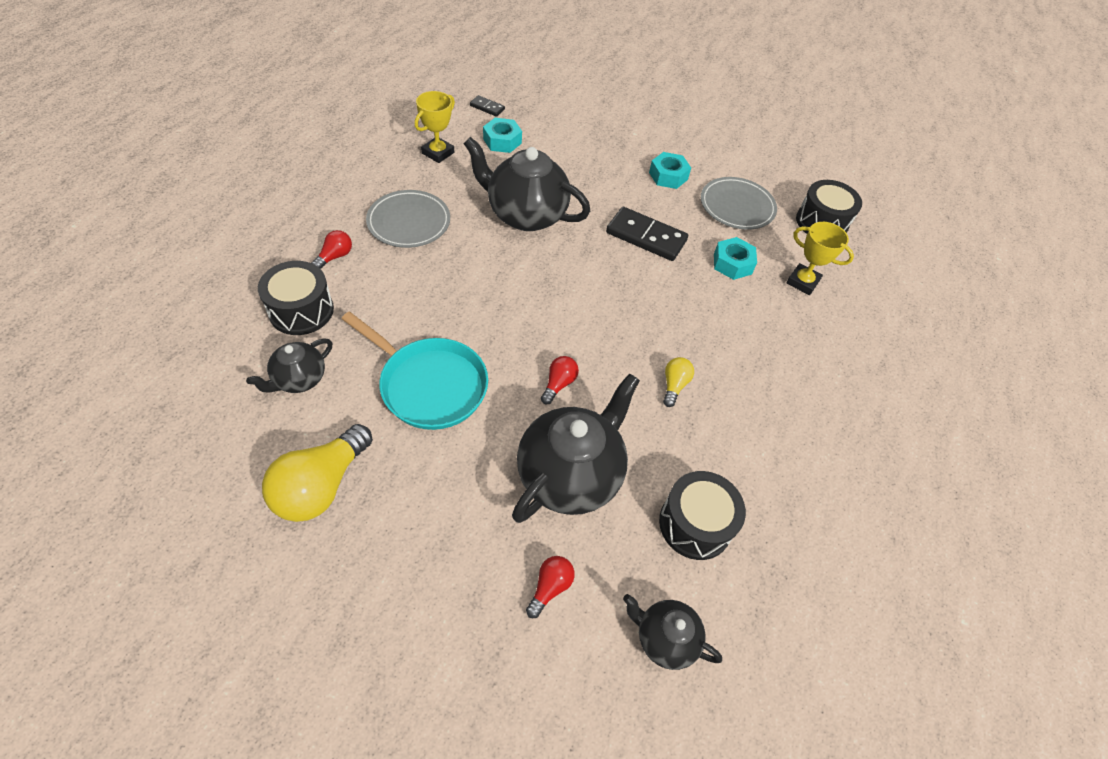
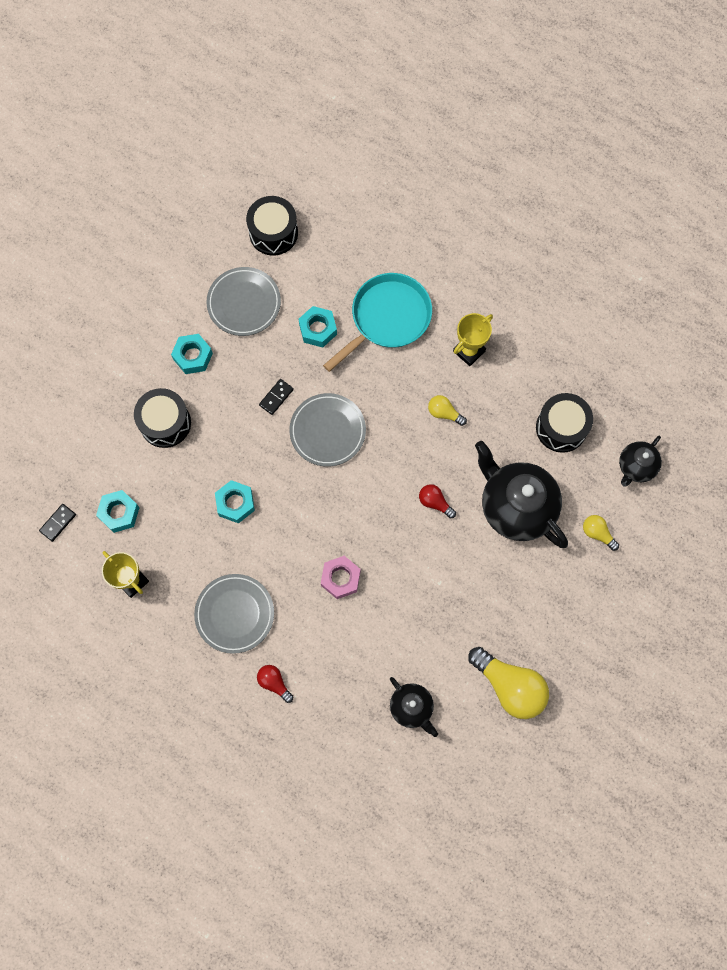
camera: 75 degrees left, 20 degrees up
black drum [258,261,334,335] -> black drum moved to [134,388,191,448]
turquoise pan [342,312,488,430] -> turquoise pan moved to [323,273,432,372]
black teapot [464,137,590,231] -> turquoise nut [215,480,255,523]
red light bulb [526,556,575,618] -> yellow light bulb [583,515,619,551]
black domino [606,207,688,261] -> black domino [259,379,294,415], size x0.50
yellow trophy [786,222,854,295] -> yellow trophy moved to [453,313,493,366]
none -> grey plate [289,393,366,467]
none -> pink nut [321,556,361,599]

